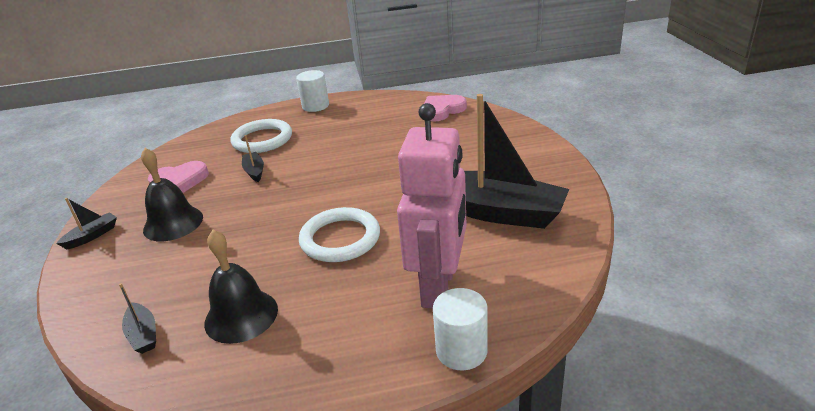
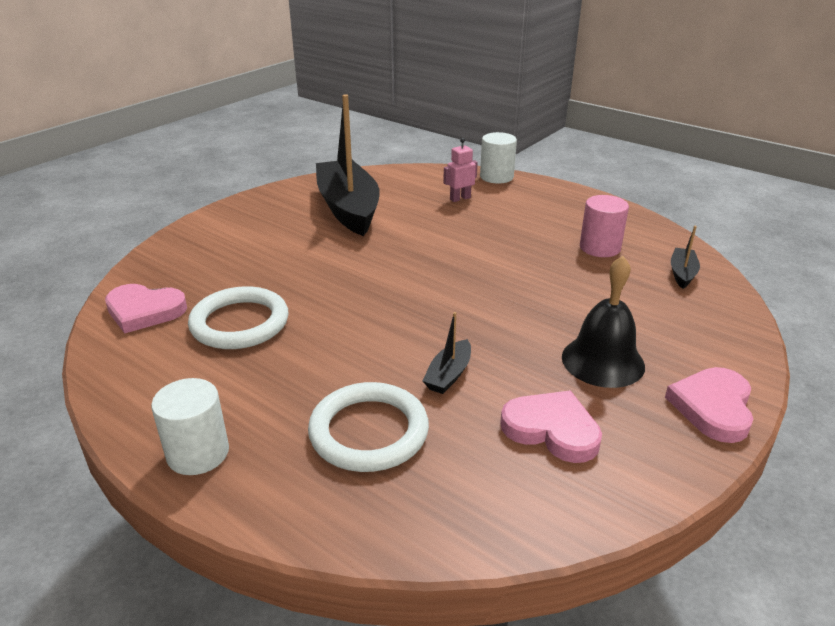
camera: 135 degrees left, 0 degrees up
black boat [56,198,117,249] -> pink heart [665,367,753,443]
black bell [204,230,278,344] -> pink cylinder [580,195,629,257]
white ring [299,207,380,262] -> white ring moved to [188,286,289,349]
pink robot [397,103,467,309] -> pink robot [443,138,478,202], size x0.40

